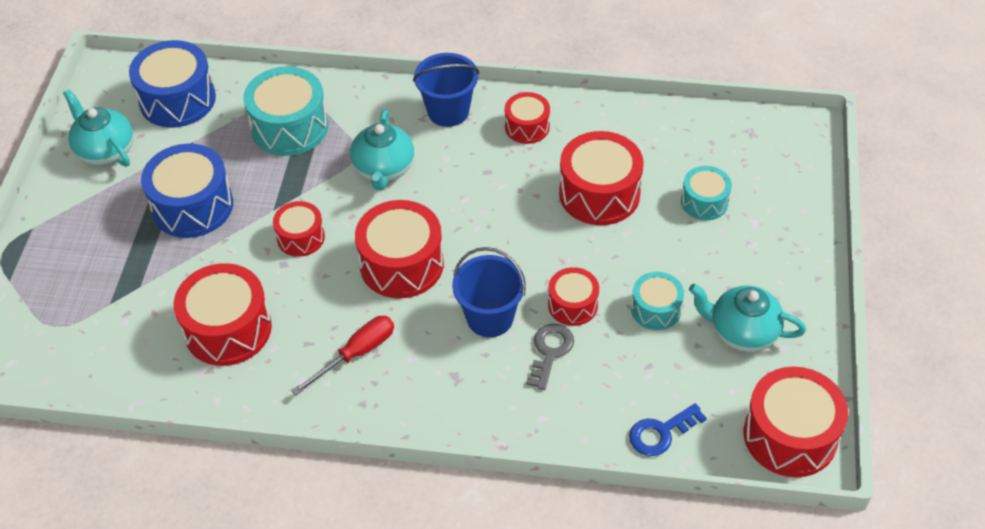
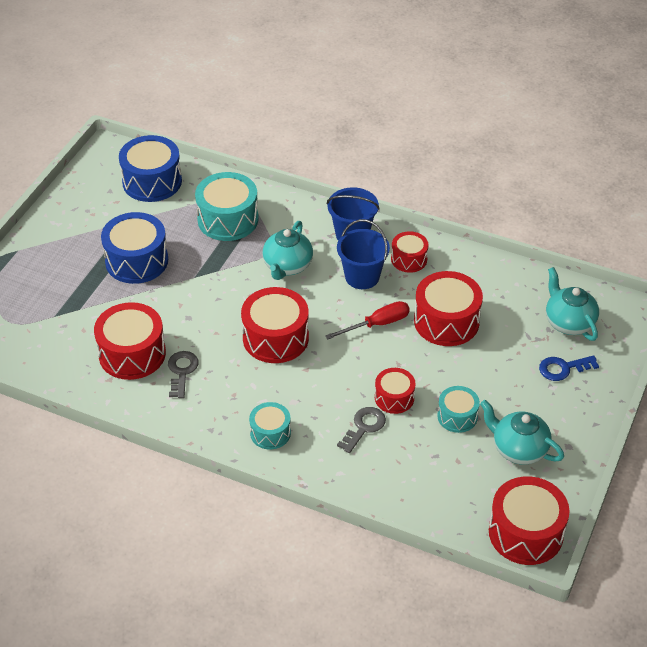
camera: 15 degrees right, 5 degrees down
turquoise teapot [63,89,134,167] -> turquoise teapot moved to [546,267,599,341]
red drum [273,201,325,257] -> none
red screwdriver [292,316,394,395] -> red screwdriver moved to [325,301,410,340]
blue bucket [452,247,526,337] -> blue bucket moved to [337,219,390,289]
blue key [629,403,707,456] -> blue key moved to [539,355,599,381]
turquoise drum [681,166,732,220] -> turquoise drum moved to [249,402,291,449]
none -> grey key [168,351,199,398]

